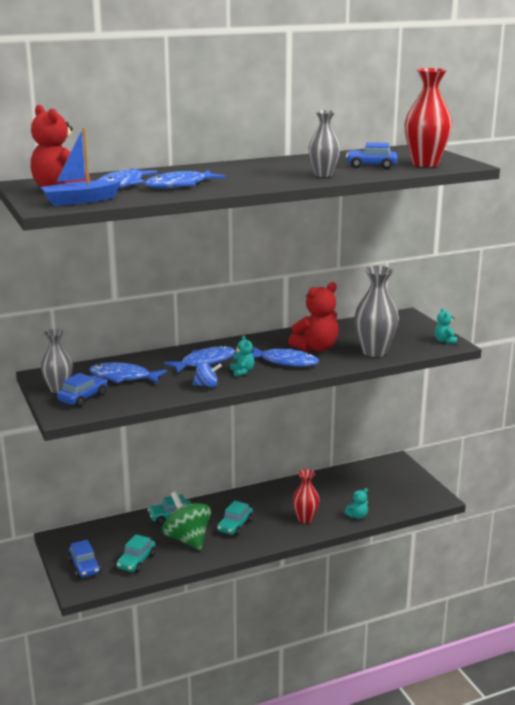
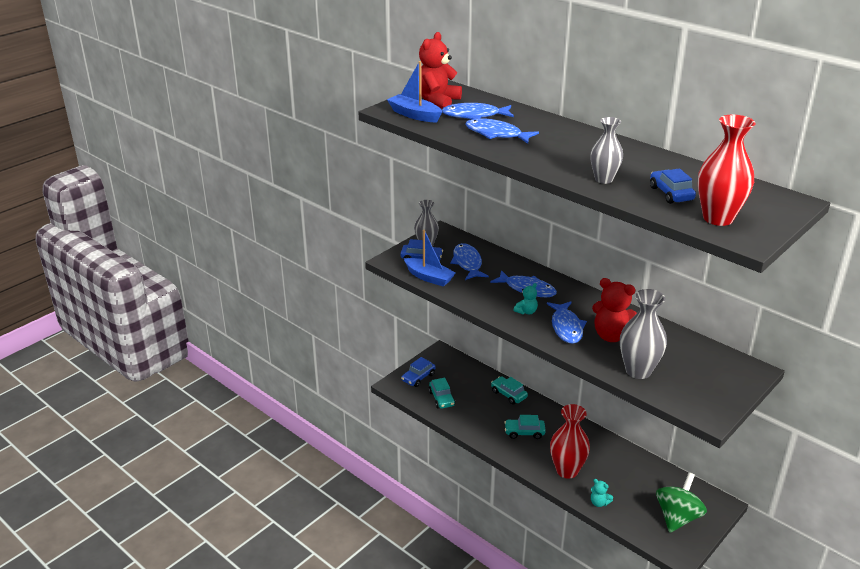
camera: 65 degrees right, 10 degrees up
turquoise car [116,534,156,573] -> turquoise car turned 105 degrees counterclockwise [429,378,455,409]
green spinning top [162,491,211,550] -> green spinning top moved to [656,472,707,533]
blue spinning top [192,362,222,387] -> none
red vase [292,469,320,524] -> red vase [550,404,590,479], size x1.54
turquoise teddy bear [434,308,457,344] -> none
none -> blue boat [404,230,456,286]

